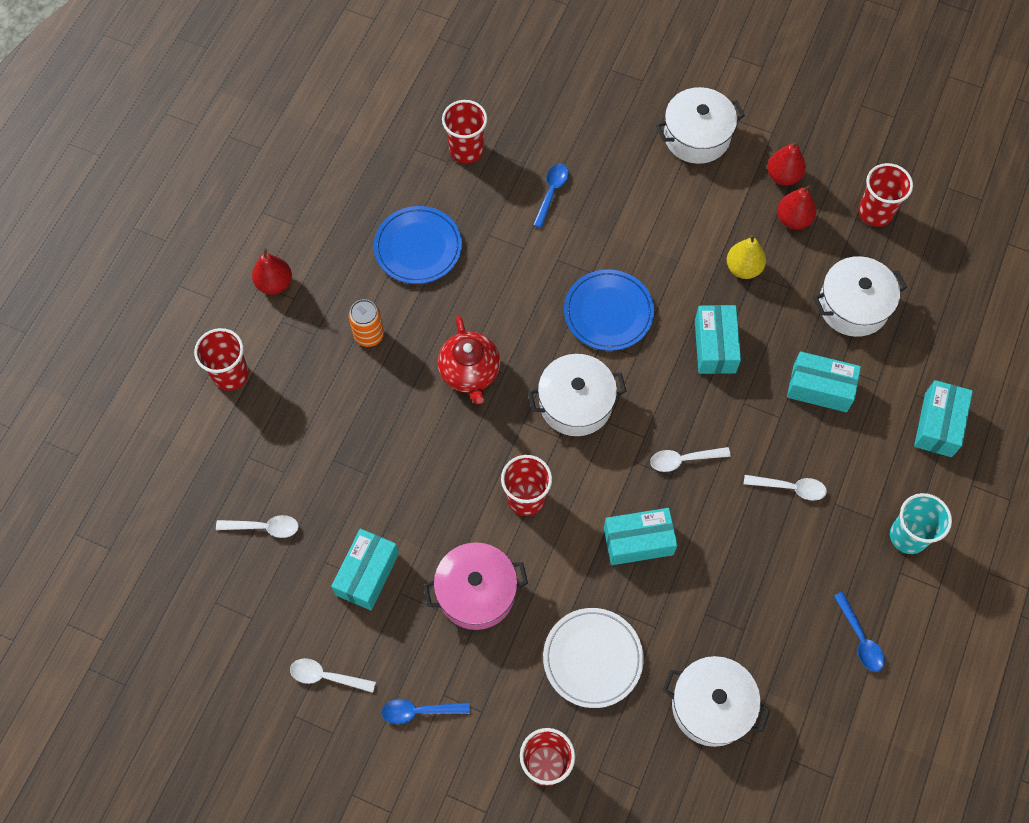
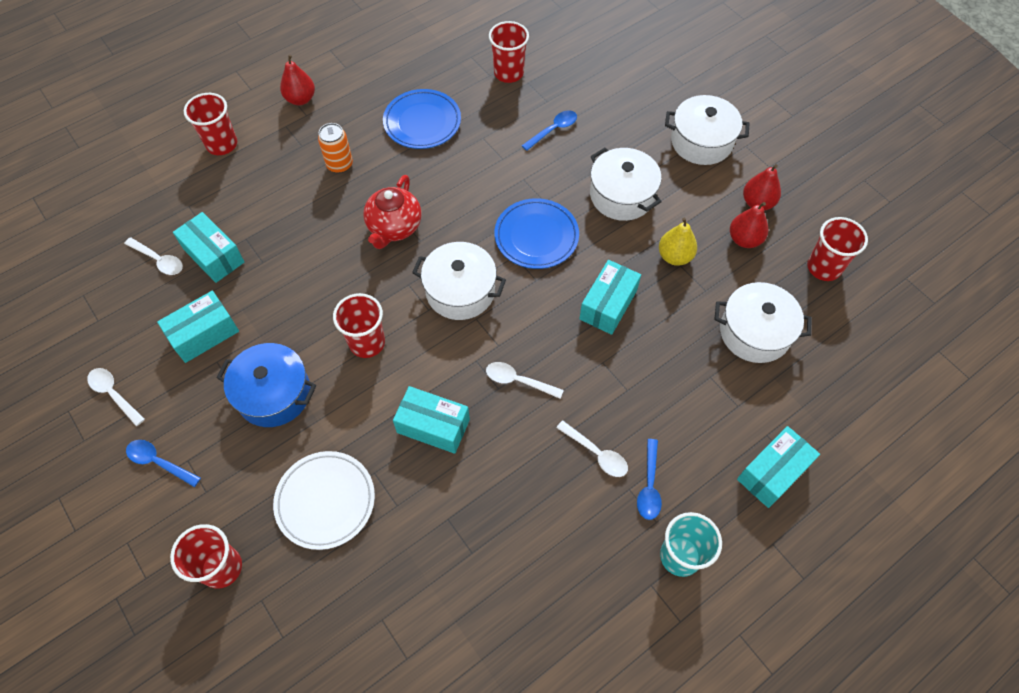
camera: 30 degrees right, 5 degrees down
pink pot [423,542,528,630] -> blue pot [216,343,316,427]
white pot [662,656,770,747] -> white pot moved to [590,148,662,221]
turquoise box [787,351,861,412] -> turquoise box moved to [173,212,245,283]
blue spoon [834,592,885,672] -> blue spoon moved to [637,439,662,520]

